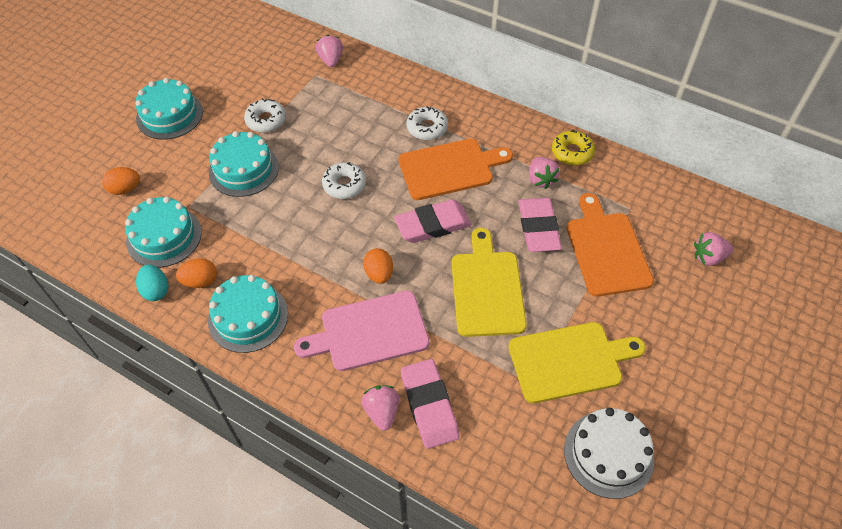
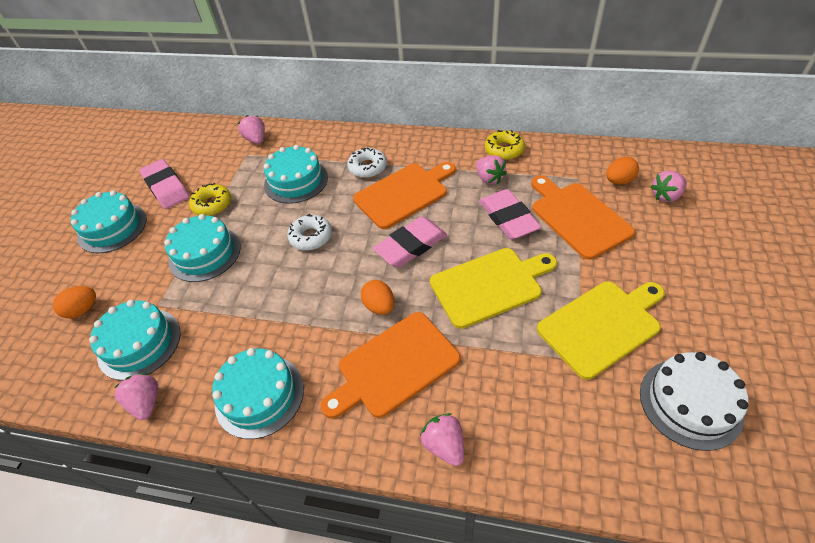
camera: 15 degrees left, 5 degrees down
turquoise egg [136,265,168,301] -> pink strawberry [114,373,158,420]
orange egg [176,258,217,288] -> orange egg moved to [606,157,639,185]
white donut [244,98,286,133] -> yellow donut [189,183,231,216]
pink cutting board [294,291,429,371] -> orange cutting board [321,312,460,419]
pink eraser [401,359,460,449] -> pink eraser moved to [139,159,189,209]
yellow cutting board [451,228,527,337] -> yellow cutting board turned 90 degrees clockwise [430,248,557,329]
none -> turquoise cake [264,145,328,204]

